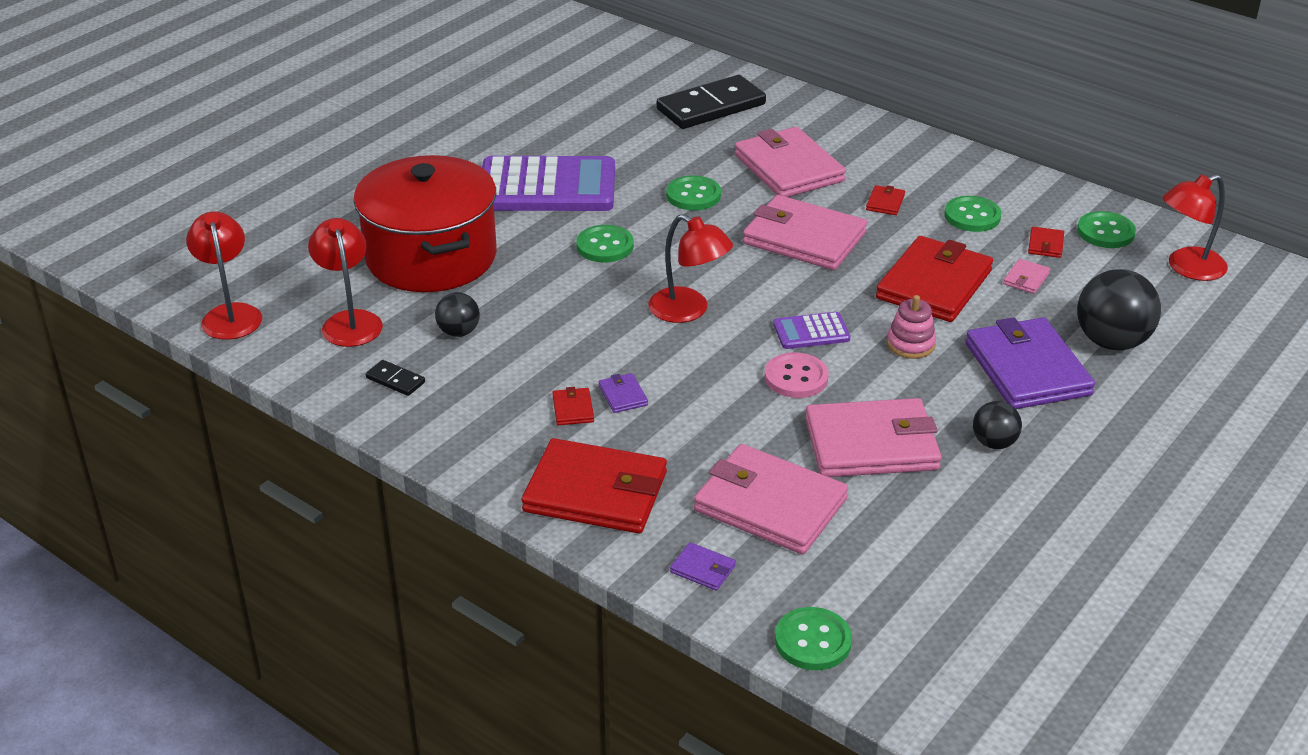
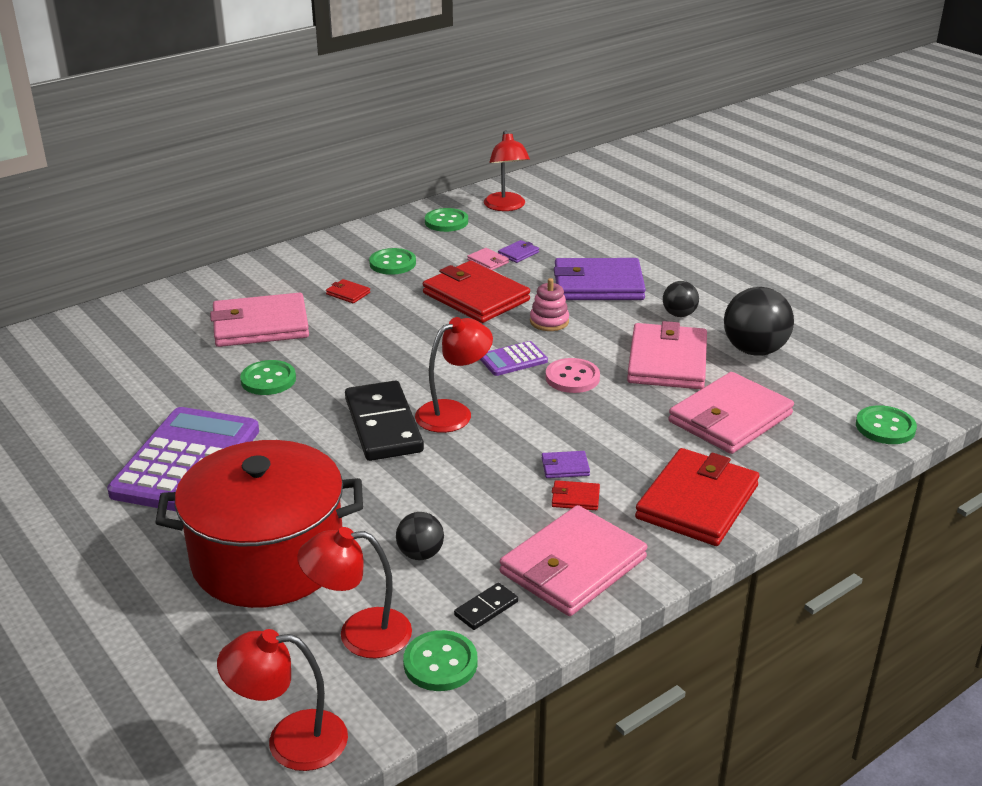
camera: 75 degrees left, 5 degrees down
green button [576,225,634,263] -> green button moved to [403,630,478,691]
black domino [657,75,766,129] -> black domino moved to [345,381,424,461]
purple wallet [670,542,736,591] -> purple wallet moved to [498,240,539,263]
pink wallet [743,195,867,270] -> pink wallet moved to [500,505,647,616]
purple calculator [773,312,850,349] -> purple calculator turned 60 degrees clockwise [480,341,548,376]
red wallet [1028,227,1064,258] -> none
black ball [1077,269,1161,350] -> black ball moved to [724,287,794,356]

